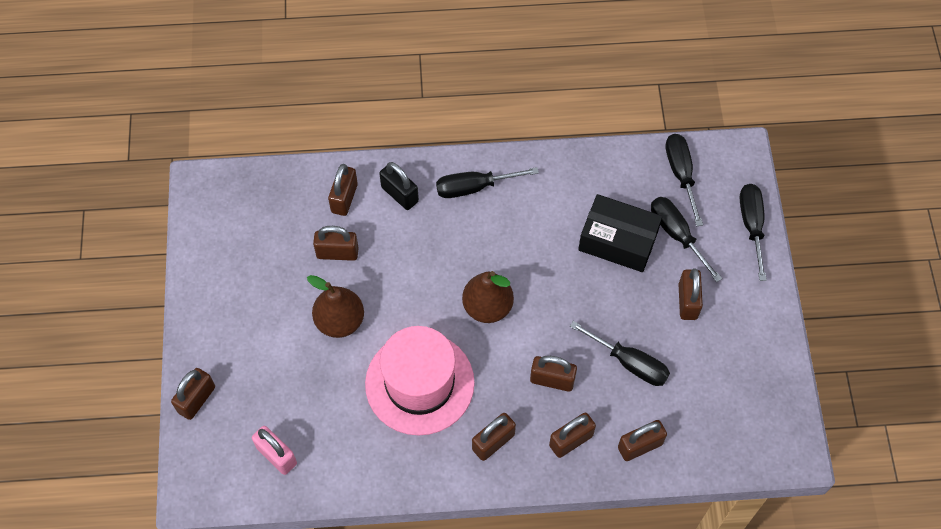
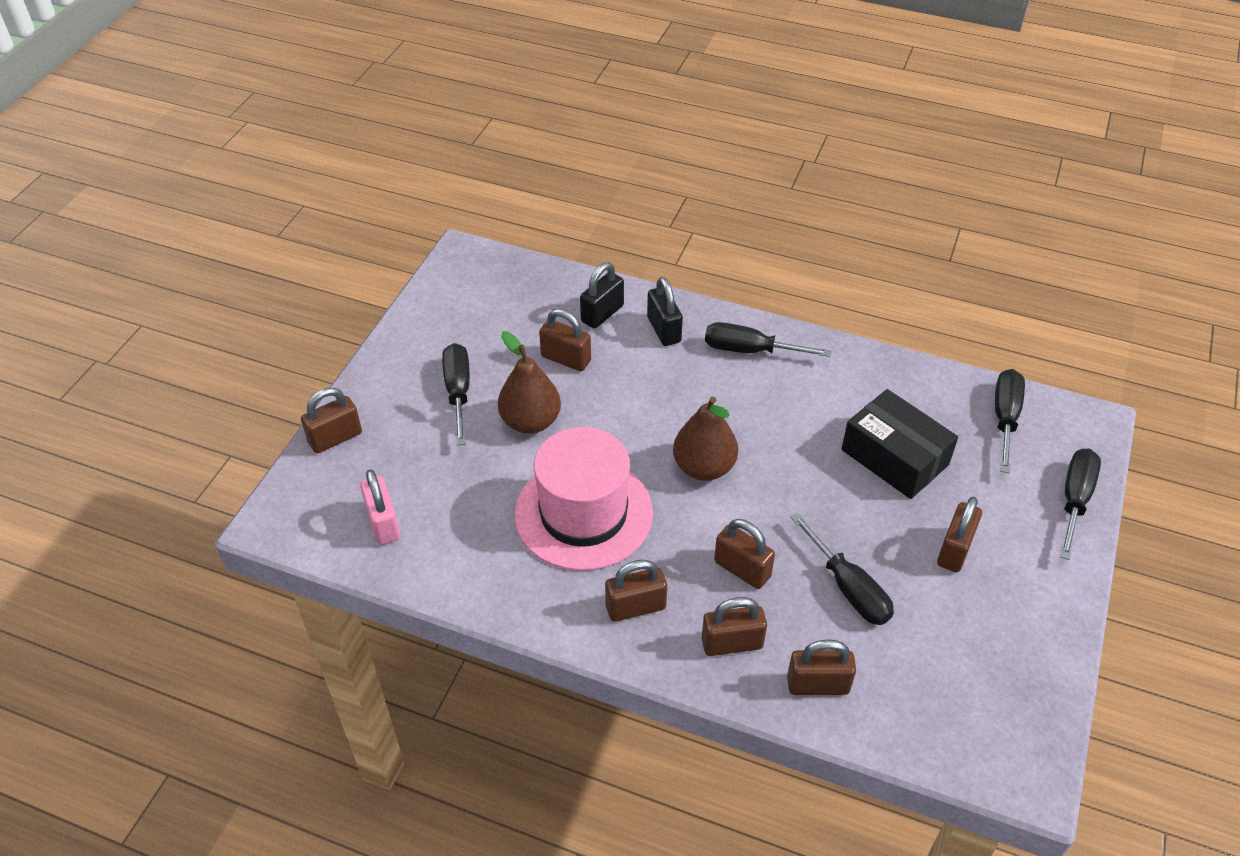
camera: 25 degrees right, 15 degrees down
brown padlock [328,164,358,216] -> black padlock [580,262,624,329]
black screwdriver [651,197,722,282] -> black screwdriver moved to [442,343,470,446]

